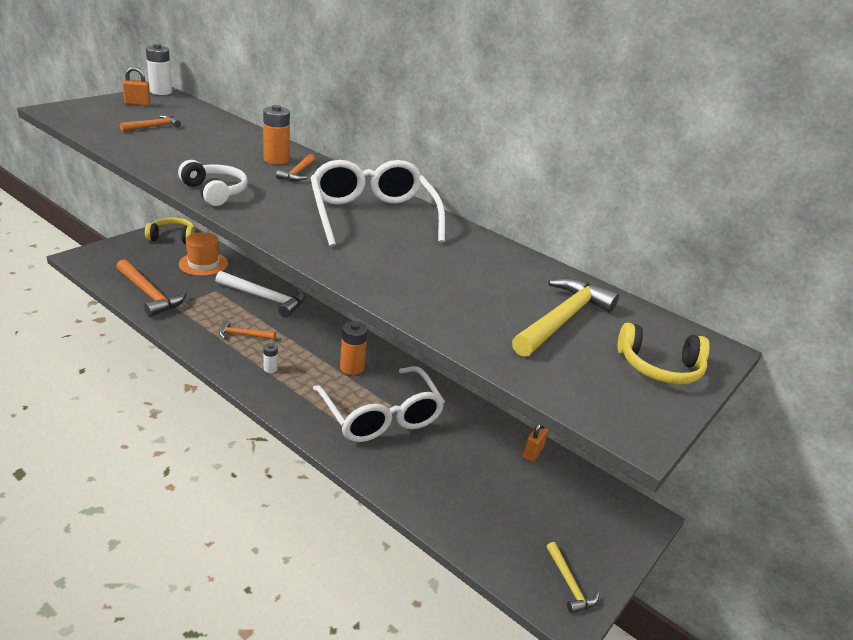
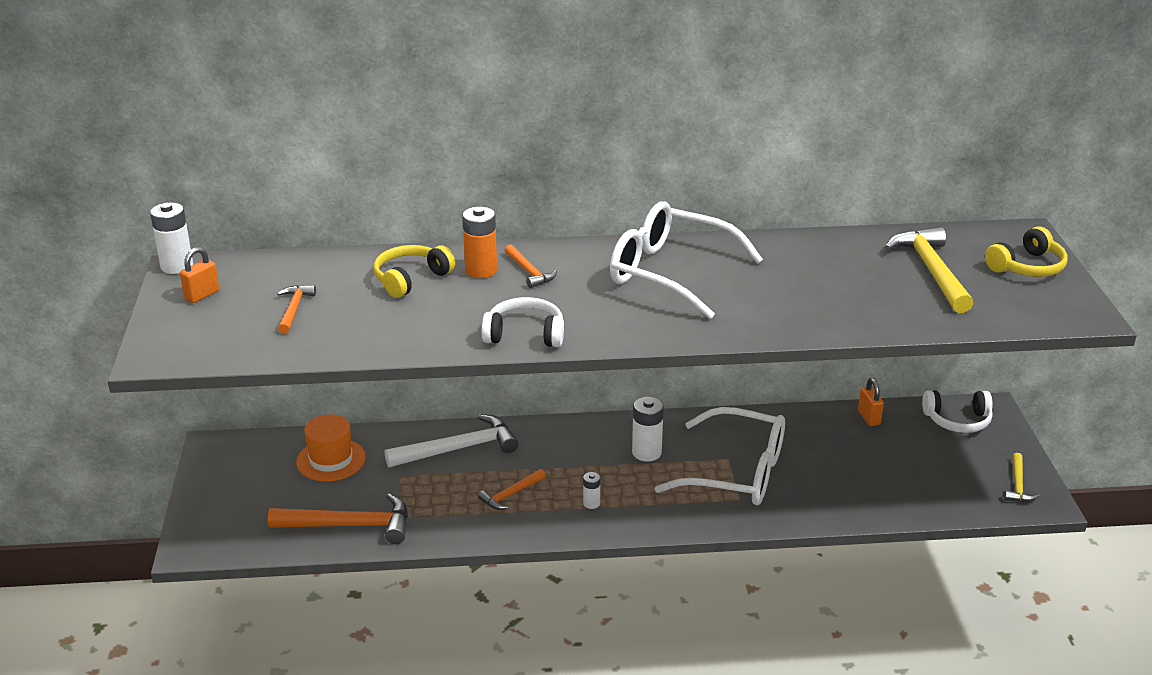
camera: 40 degrees left, 0 degrees up
yellow headphones [145,217,195,244] -> yellow headphones moved to [374,245,455,298]
orange battery [340,321,368,375] -> white battery [632,397,664,462]
yellow hammer [547,542,599,614] -> yellow hammer turned 75 degrees clockwise [1004,453,1040,502]
none -> white headphones [922,390,993,433]

